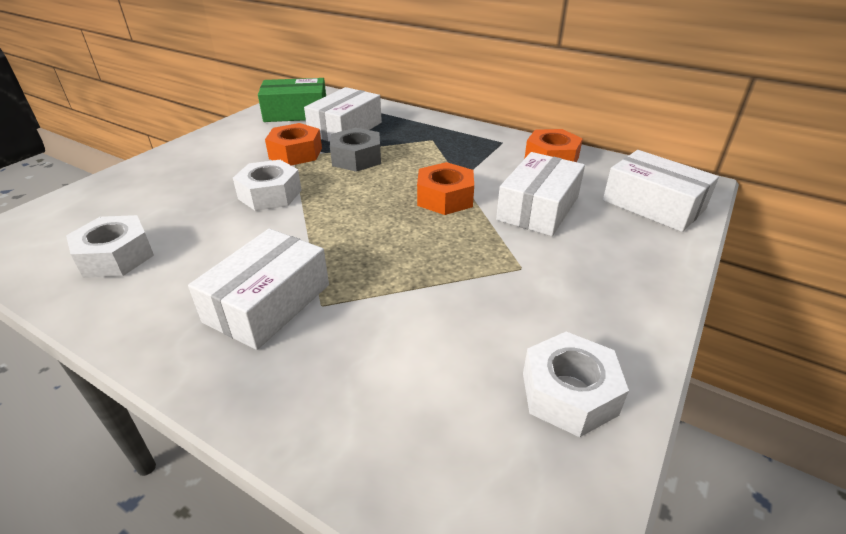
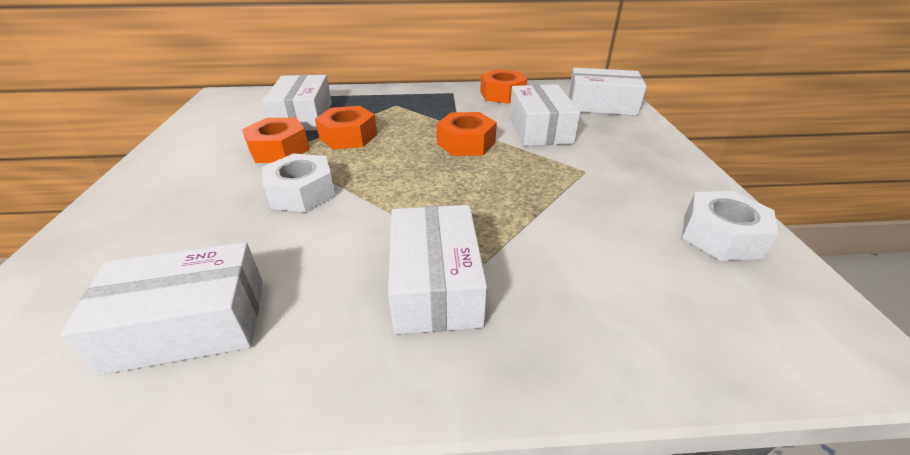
camera: 35 degrees left, 0 degrees up
white nut [66,215,154,278] -> white box [60,242,263,375]
green box [258,78,326,122] -> none
grey nut [330,128,381,172] -> orange nut [315,106,377,150]

